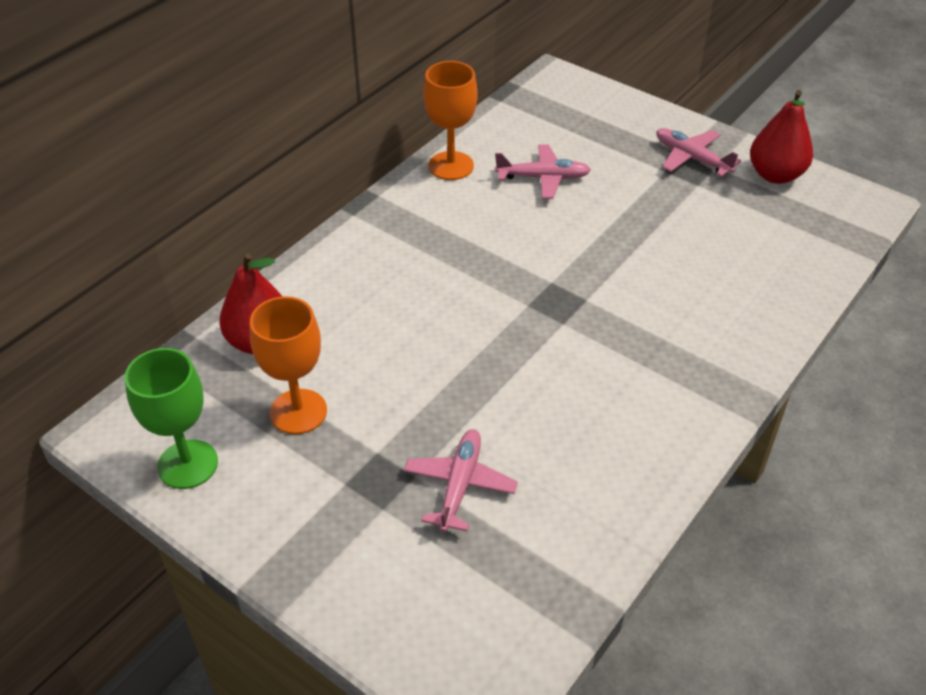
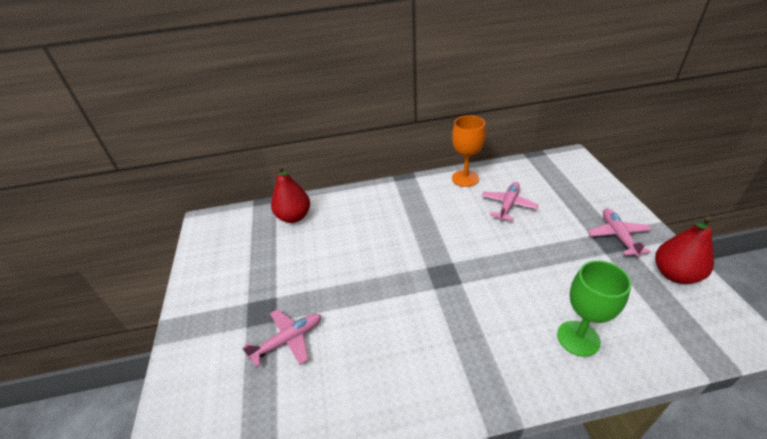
camera: 45 degrees right, 5 degrees down
green goblet [125,348,218,489] -> green goblet moved to [557,260,631,357]
orange goblet [250,296,327,434] -> none
pink plane [495,144,591,199] -> pink plane turned 105 degrees counterclockwise [481,182,538,221]

